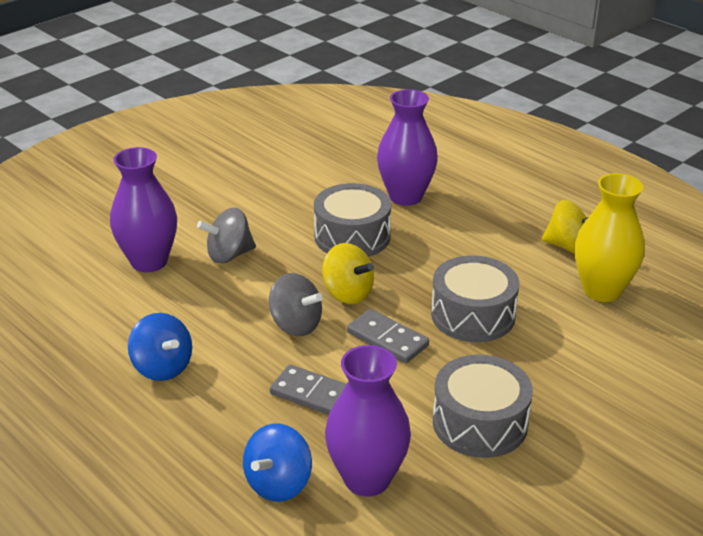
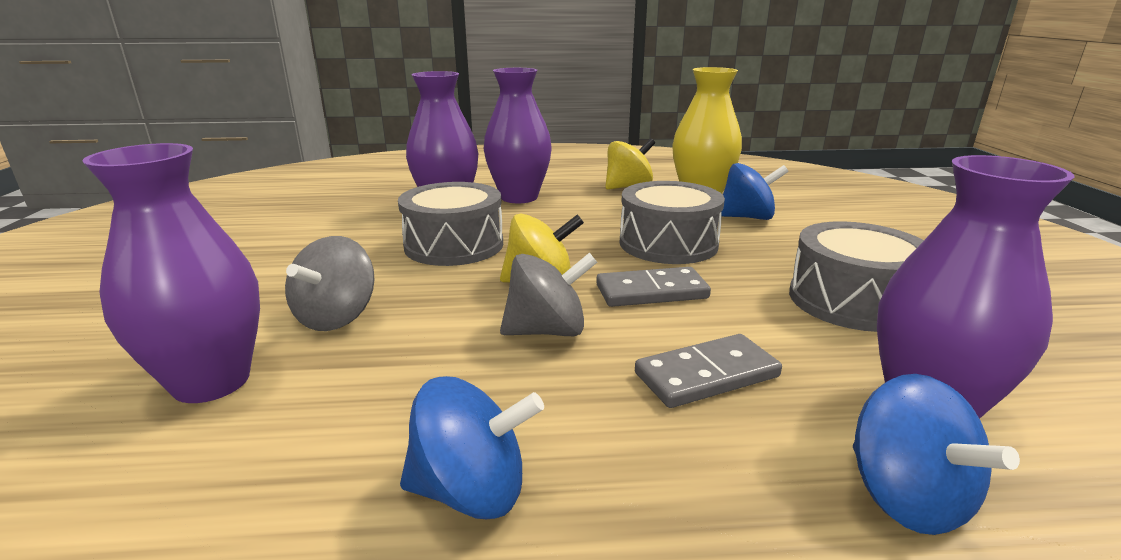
camera: 50 degrees left, 10 degrees down
none -> purple vase [484,68,552,203]
none -> blue spinning top [722,163,789,220]

